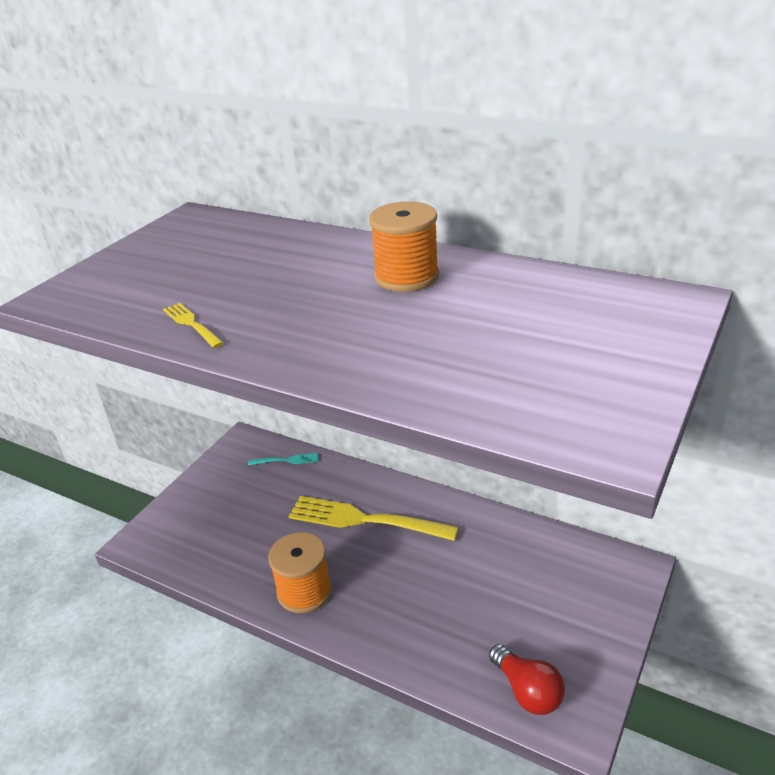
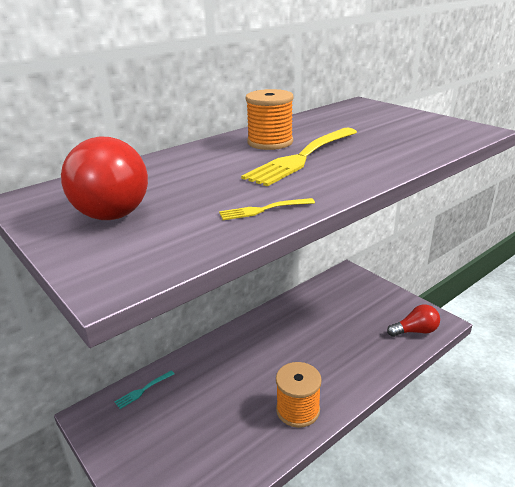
camera: 70 degrees left, 5 degrees down
turquoise fork [248,453,318,465] -> turquoise fork turned 150 degrees counterclockwise [115,370,175,409]
yellow fork [289,496,459,541] -> yellow fork moved to [241,128,357,186]
none -> red light bulb [61,136,148,220]

